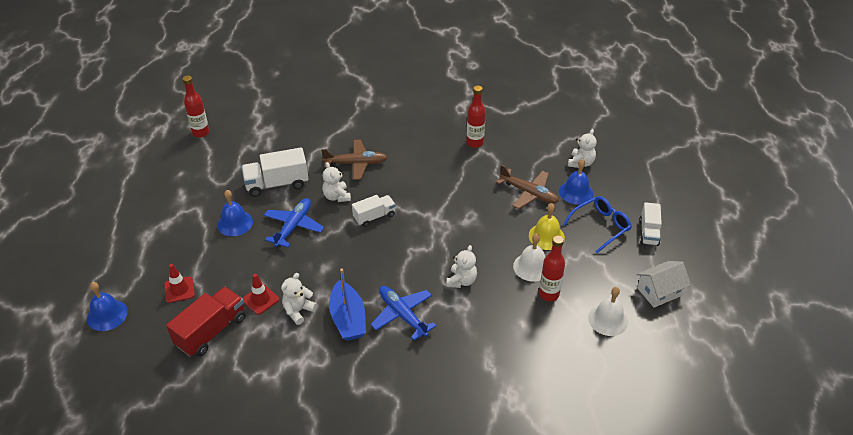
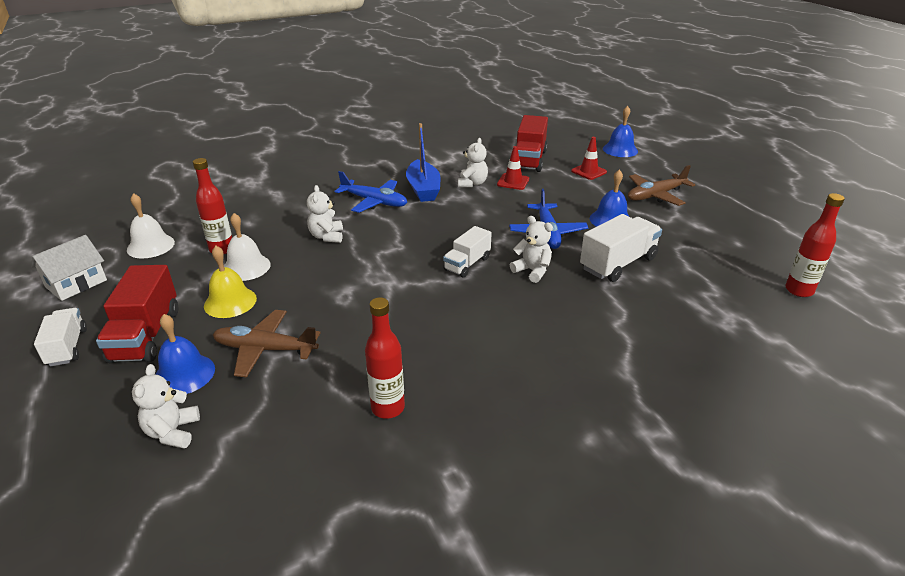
camera: 155 degrees right, 10 degrees down
brown plane [321,140,388,180] -> brown plane moved to [628,165,695,206]
blue boat [329,268,366,341] -> blue boat turned 150 degrees counterclockwise [406,123,440,202]
blue glasses [563,196,632,253] -> red truck [96,265,178,363]

